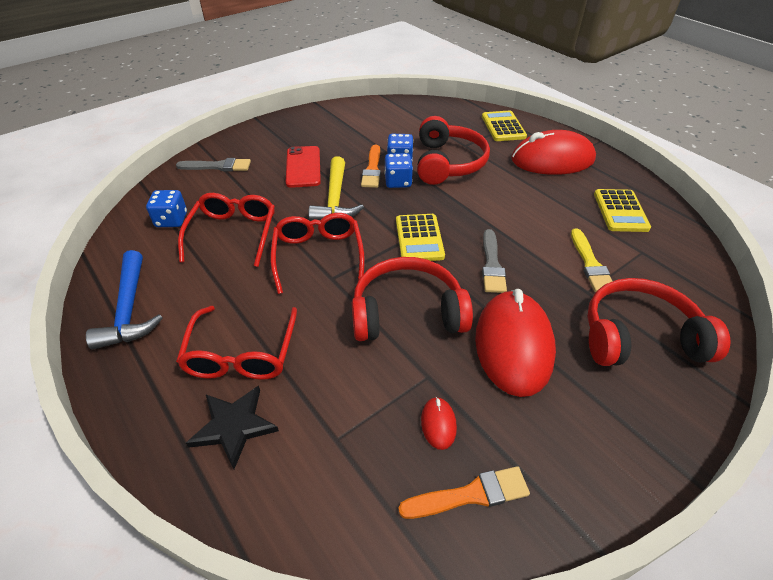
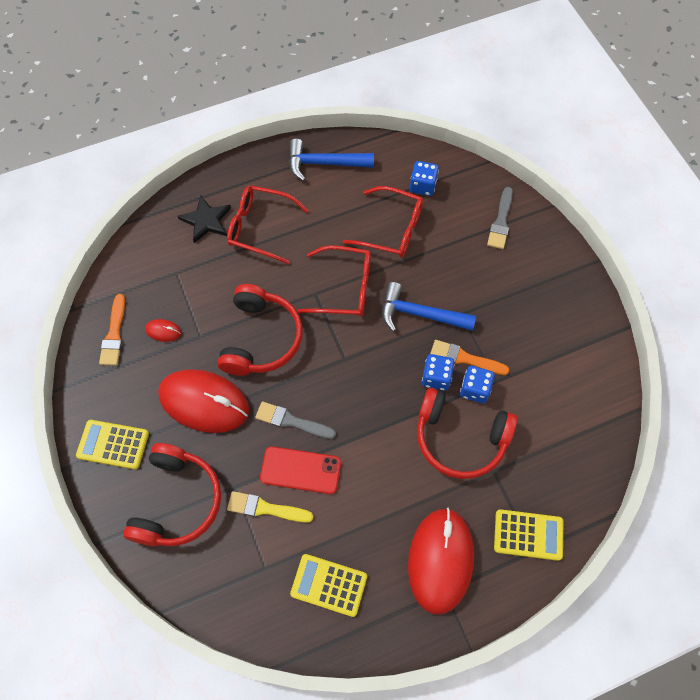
camera: 105 degrees right, 20 degrees up
red phone [286,146,321,188] -> red phone moved to [260,446,341,494]
yellow hammer [308,157,364,221] -> blue hammer [382,282,476,332]
yellow calculator [396,214,445,261] -> yellow calculator moved to [76,420,149,469]

